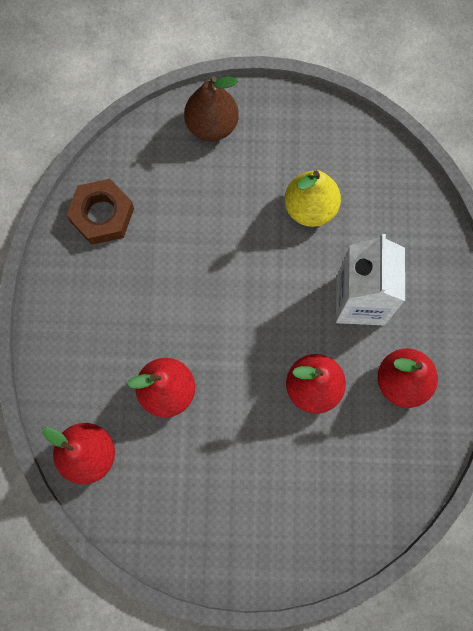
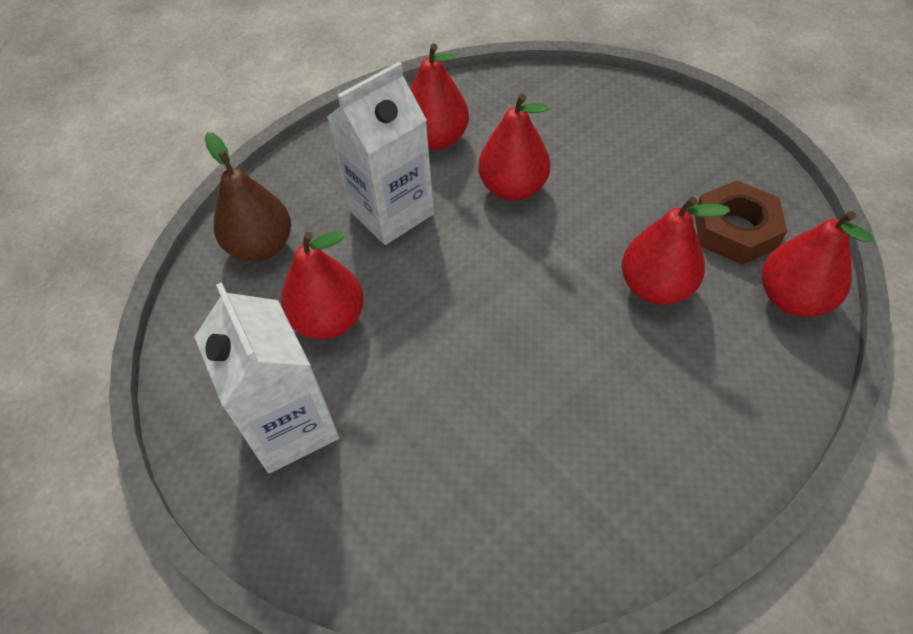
camera: 130 degrees left, 20 degrees down
brown nut [66,179,134,245] -> brown nut moved to [695,180,787,265]
brown pear [184,76,239,141] -> brown pear moved to [205,132,291,262]
yellow pear [285,170,341,227] -> red pear [281,231,364,339]
none -> white carton [194,282,339,473]

